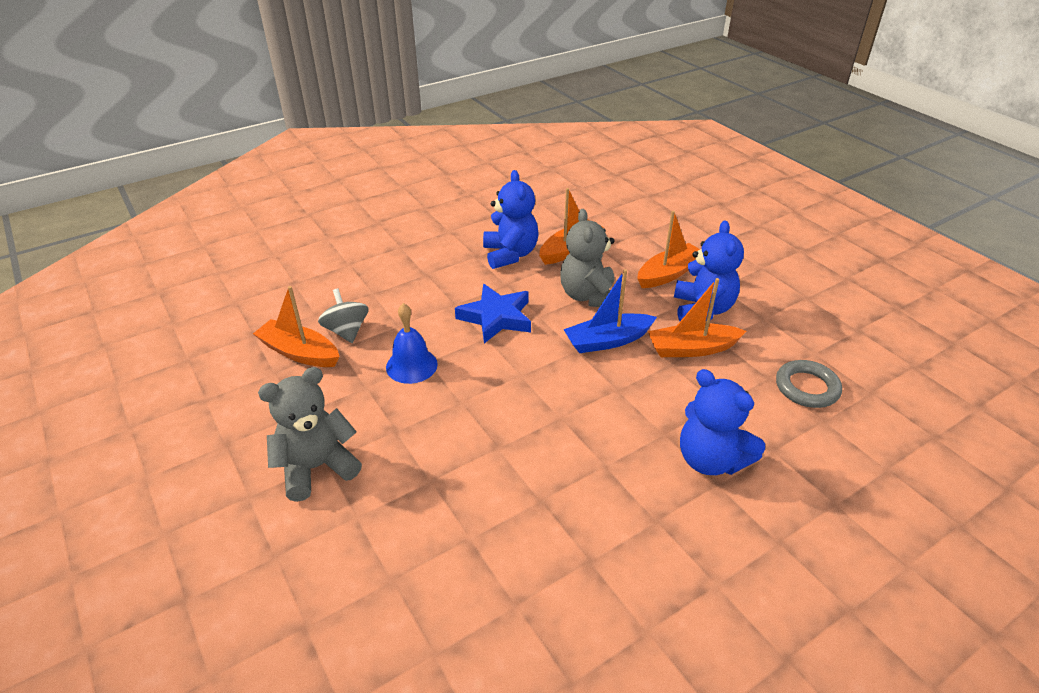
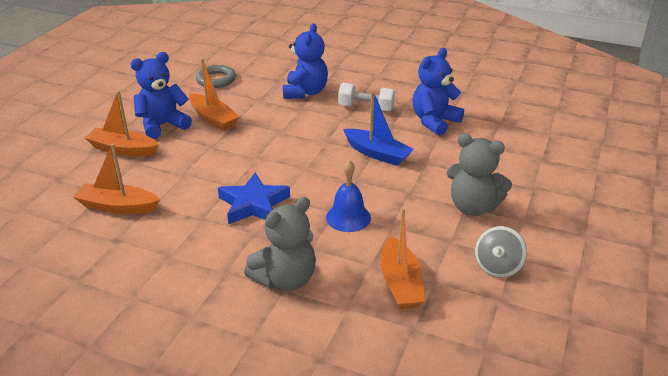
camera: 125 degrees left, 5 degrees down
grey spinning top [318,288,369,343] -> grey spinning top moved to [475,226,527,278]
blue teddy bear [483,170,539,269] -> blue teddy bear moved to [413,48,464,136]
grey teddy bear [560,209,615,307] -> grey teddy bear moved to [244,197,316,290]
blue boat [563,269,657,353] -> blue boat moved to [343,91,414,166]
none -> white dumbbell [338,83,395,111]

